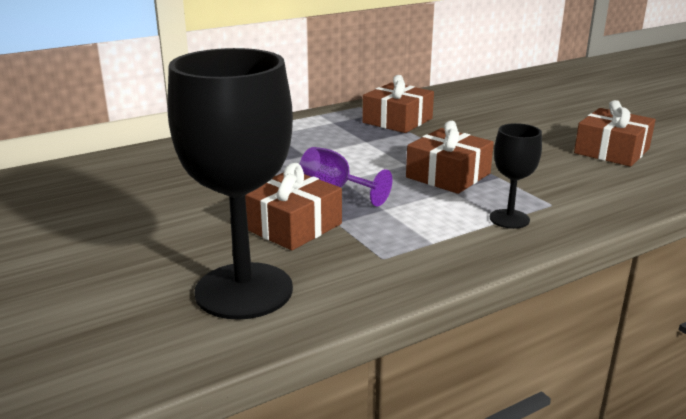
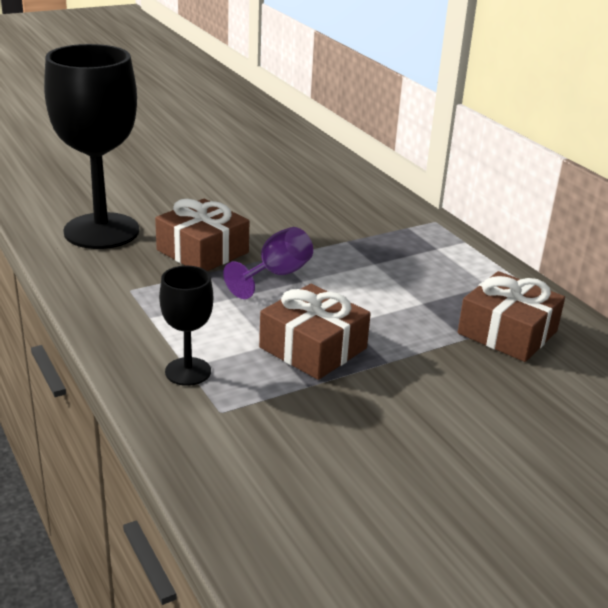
camera: 90 degrees right, 5 degrees up
brown gift [574,100,656,167] -> none

